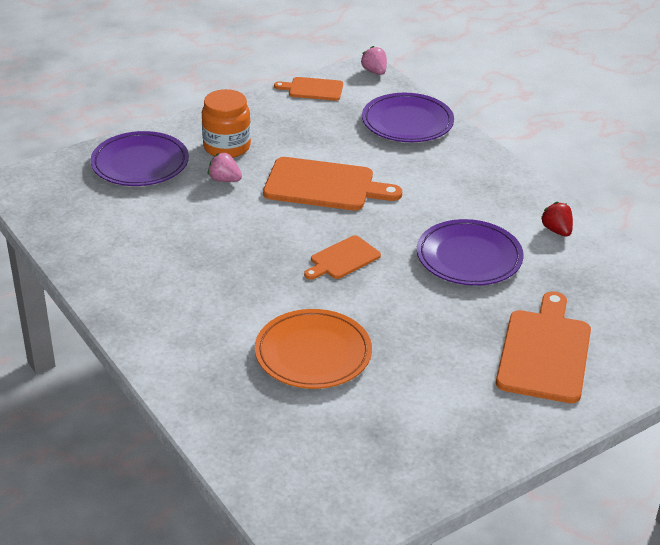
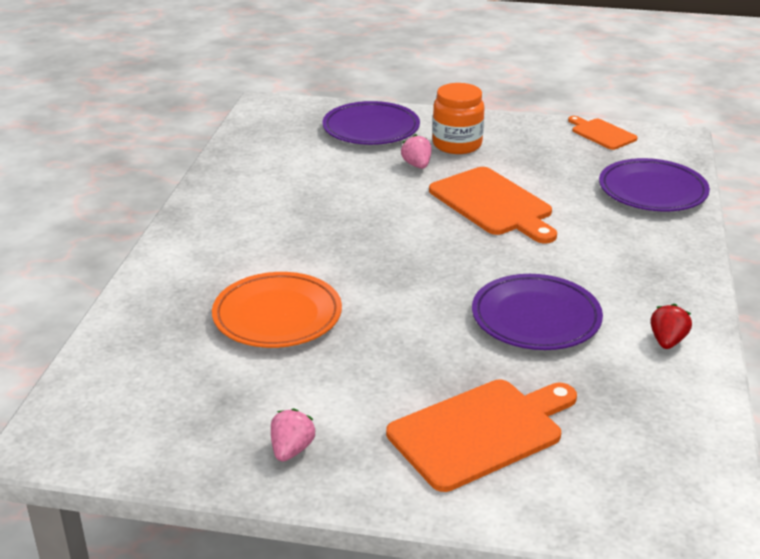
camera: 45 degrees right, 5 degrees down
orange cutting board [304,235,381,280] -> none
pink strawberry [361,46,387,75] -> pink strawberry moved to [271,408,316,462]

